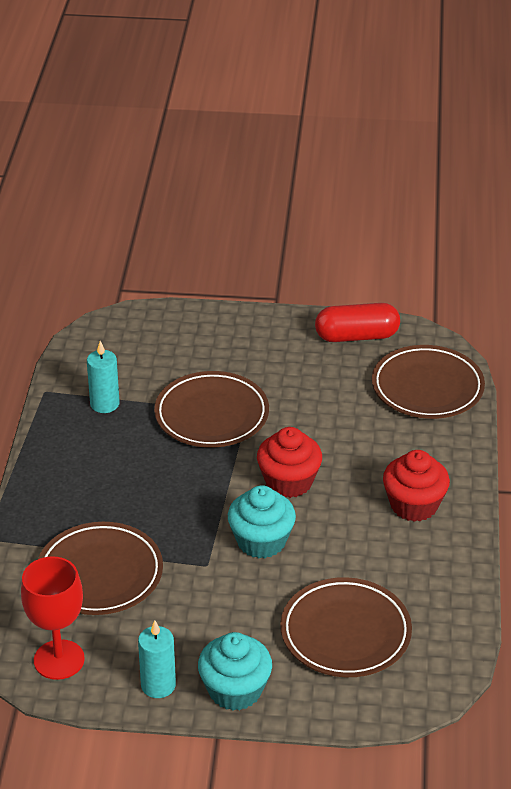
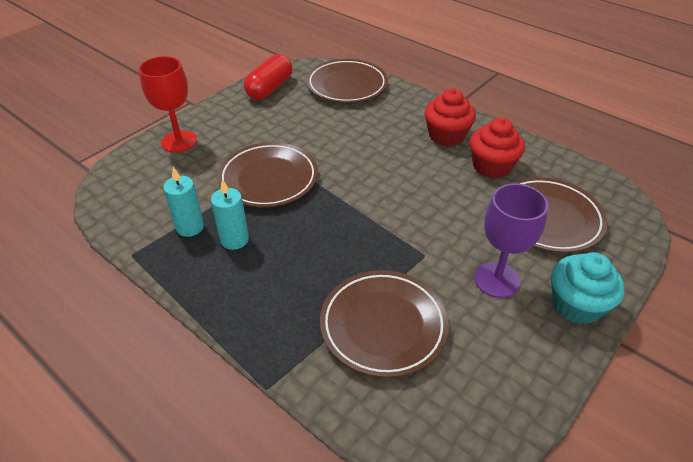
camera: 55 degrees left, 5 degrees up
red goblet [21,556,85,680] -> red goblet moved to [139,56,197,153]
turquoise candle [138,620,176,698] -> turquoise candle moved to [211,179,249,250]
turquoise cupcake [228,485,296,558] -> none
red cupcake [257,427,322,498] -> red cupcake moved to [470,118,525,178]
none -> purple goblet [474,183,548,298]

